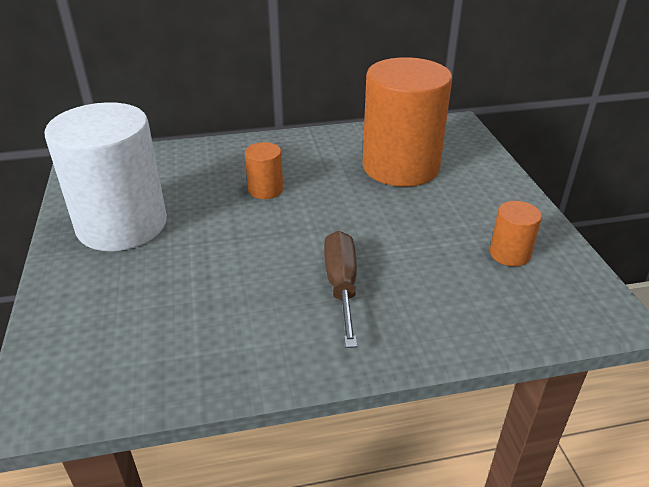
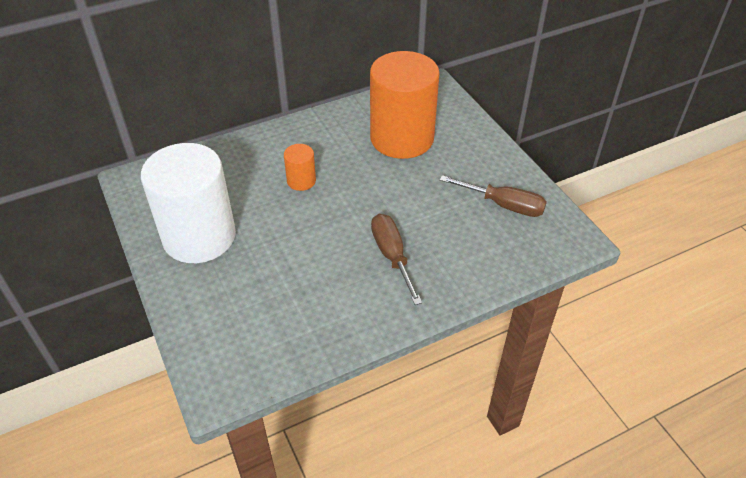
camera: 15 degrees left, 10 degrees up
orange cylinder [490,201,542,266] -> brown screwdriver [440,175,547,217]

